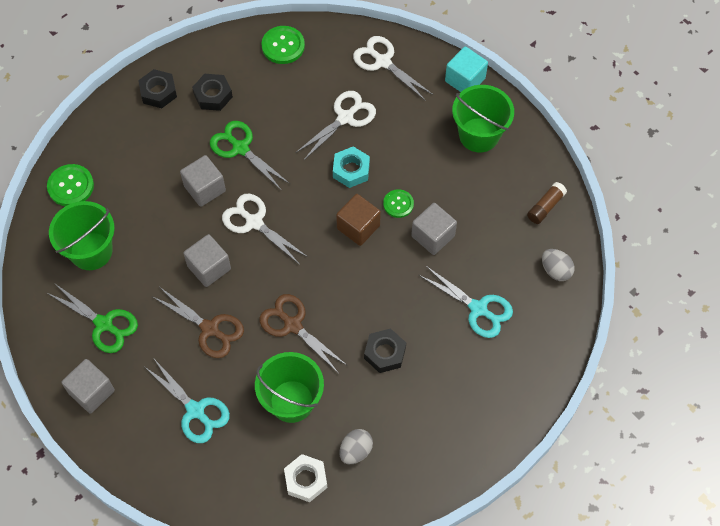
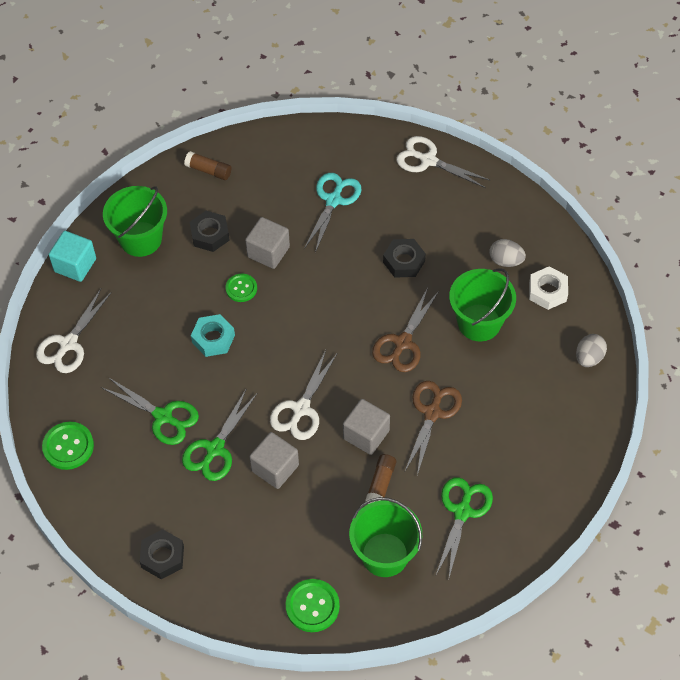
camera: 105 degrees left, 5 degrees down
grey cube [62,359,115,413] -> none
turquoise scissors [145,359,230,443] -> none
black nut [192,74,233,111] -> black nut moved to [190,211,230,252]
white scissors [295,91,376,160] -> white scissors moved to [396,136,491,188]
brown cube [336,194,381,246] -> none
grey egg [542,249,575,281] -> grey egg moved to [576,334,607,367]
none -> green scissors [101,377,199,445]
none -> brown glue stick [366,454,396,504]

